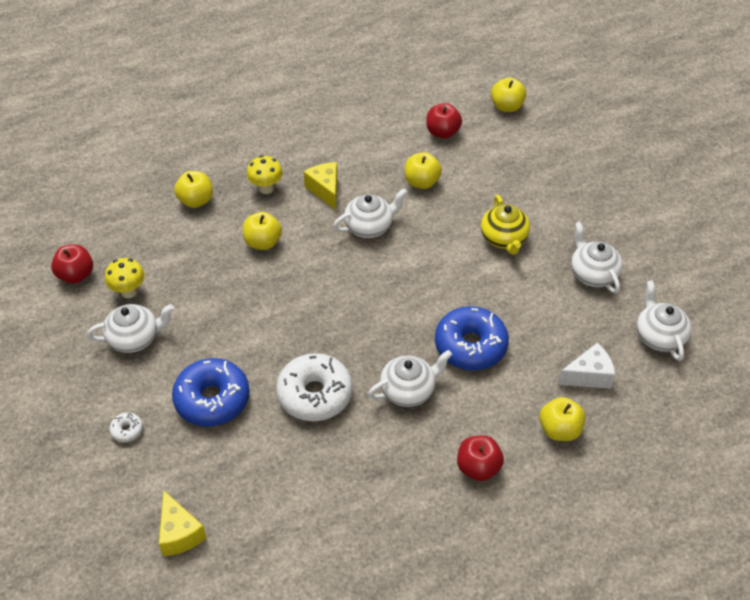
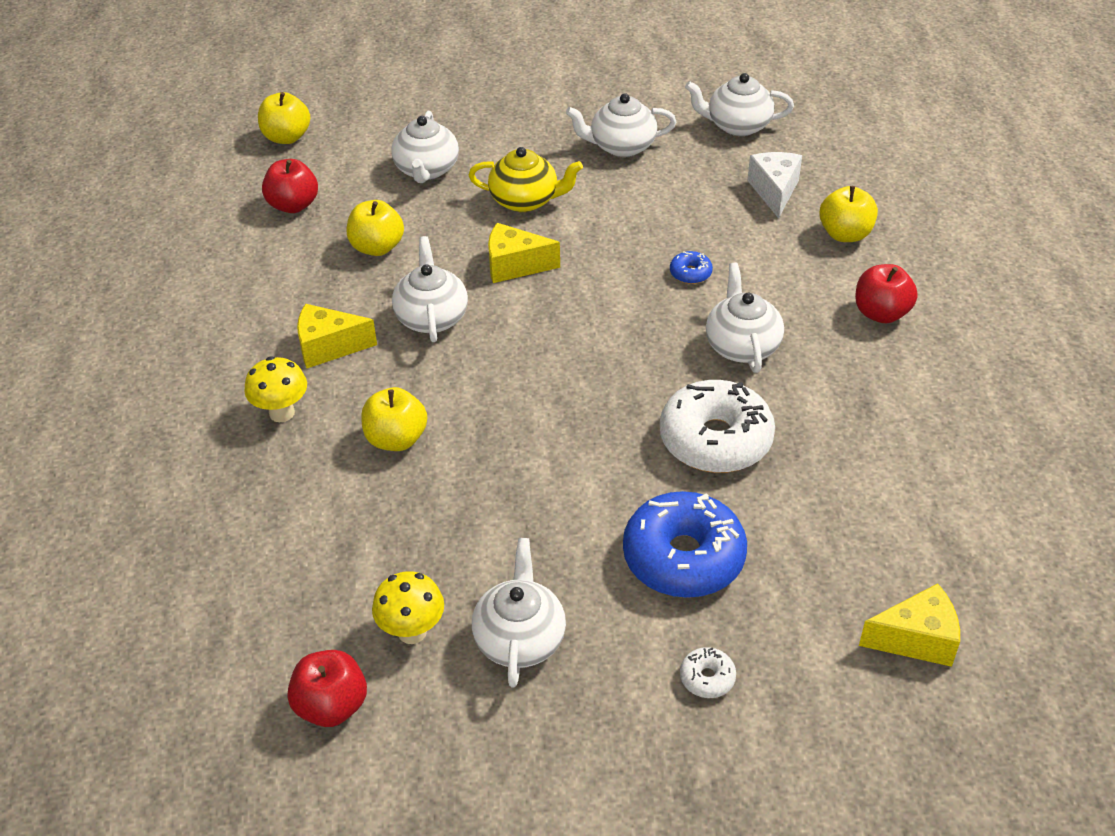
camera: 70 degrees left, 5 degrees down
yellow apple [174,171,213,208] -> none
blue donut [435,306,509,370] -> blue donut [670,251,713,284], size x0.42
none -> white teapot [392,111,459,183]
none -> yellow cheese [488,223,560,283]

